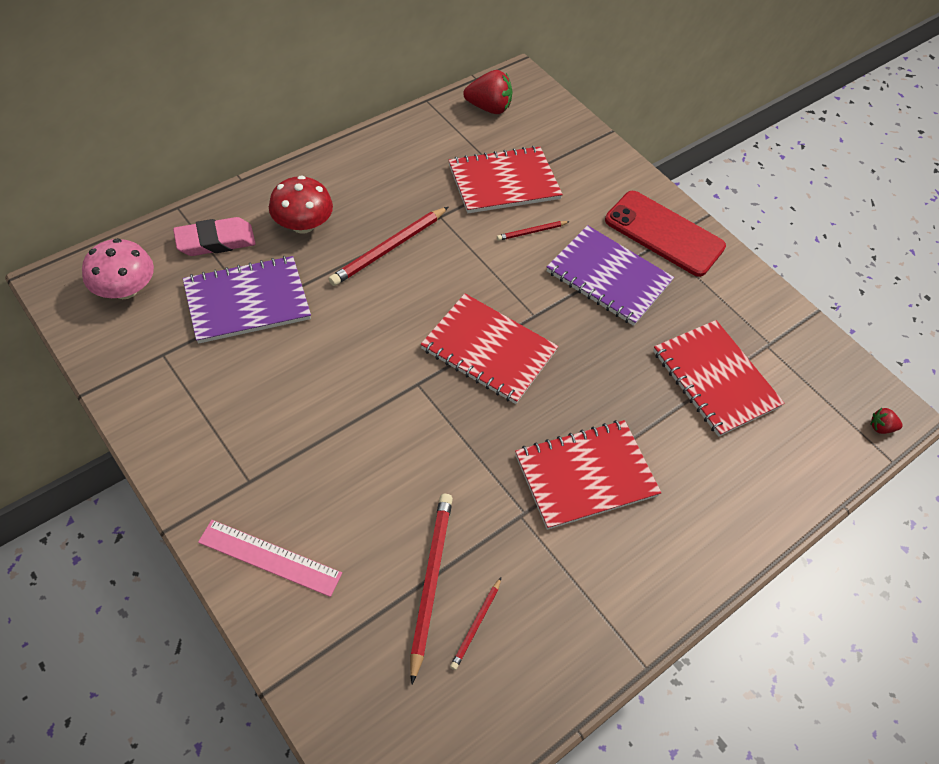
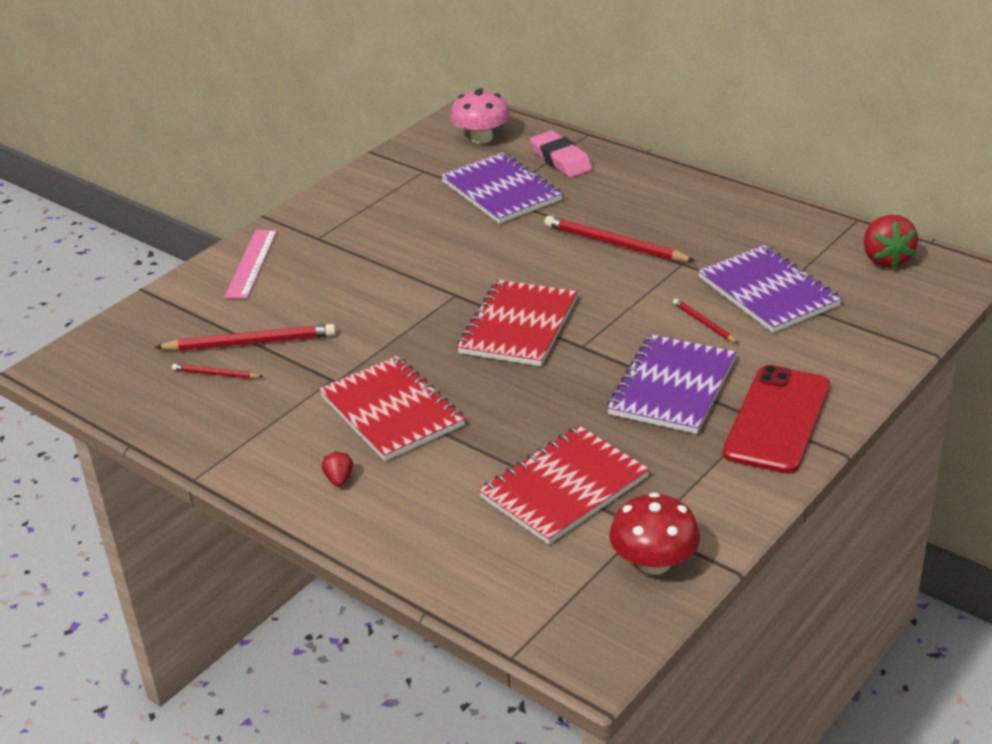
camera: 85 degrees right, 20 degrees down
red mushroom [269,176,333,234] -> red mushroom moved to [609,492,700,575]
red notebook [449,146,563,213] -> purple notebook [698,245,842,333]
red strawberry [870,408,903,434] -> red strawberry moved to [322,451,353,487]

